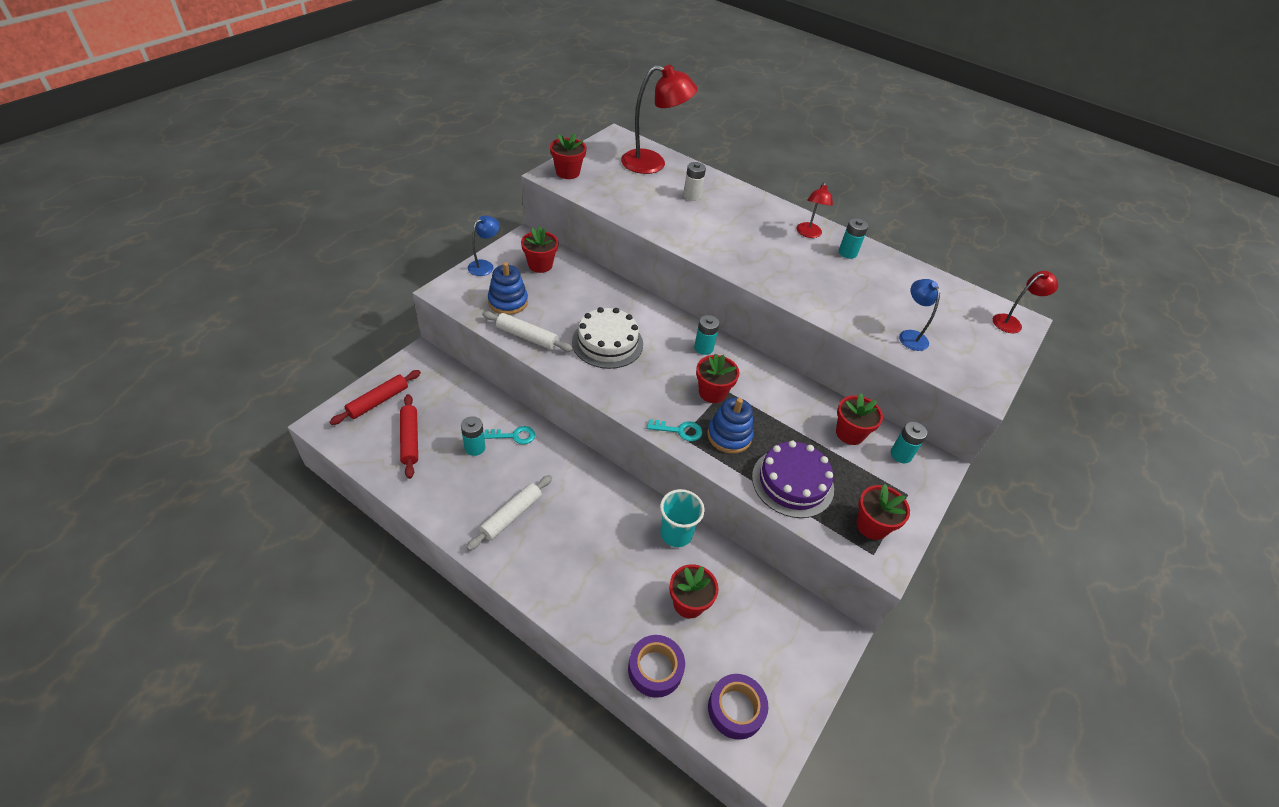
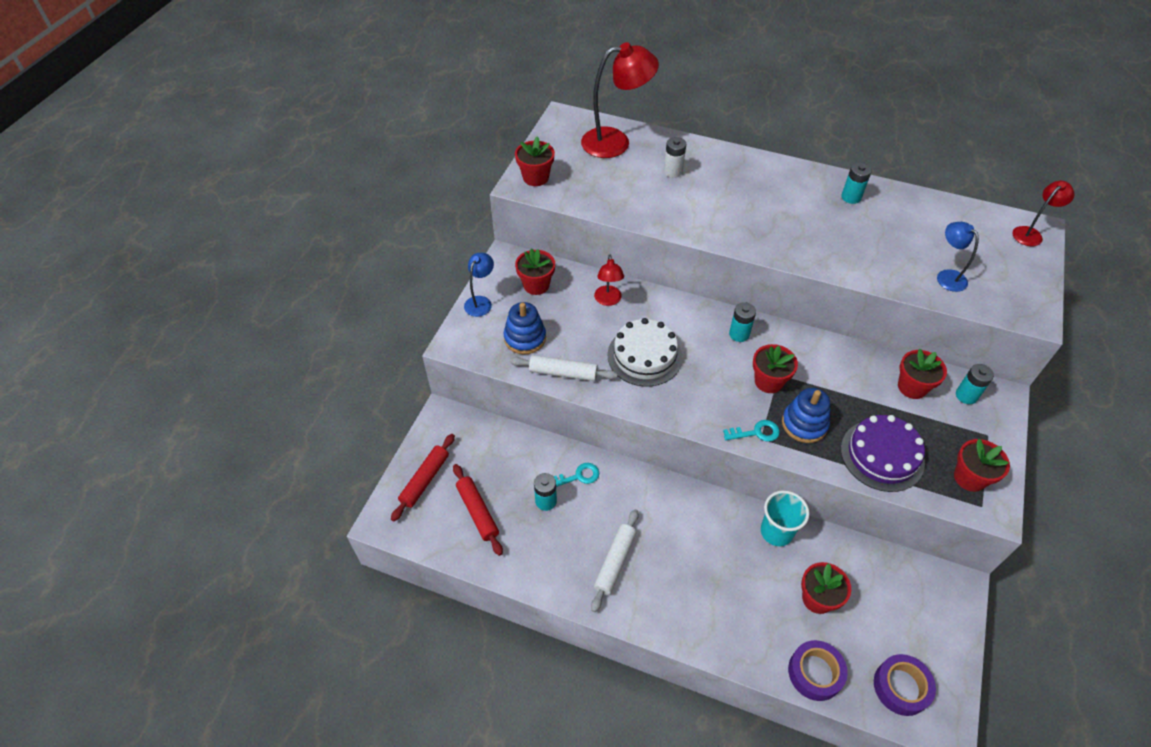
camera: 10 degrees left, 5 degrees up
red lamp [797,182,833,238] -> red lamp moved to [594,255,624,306]

